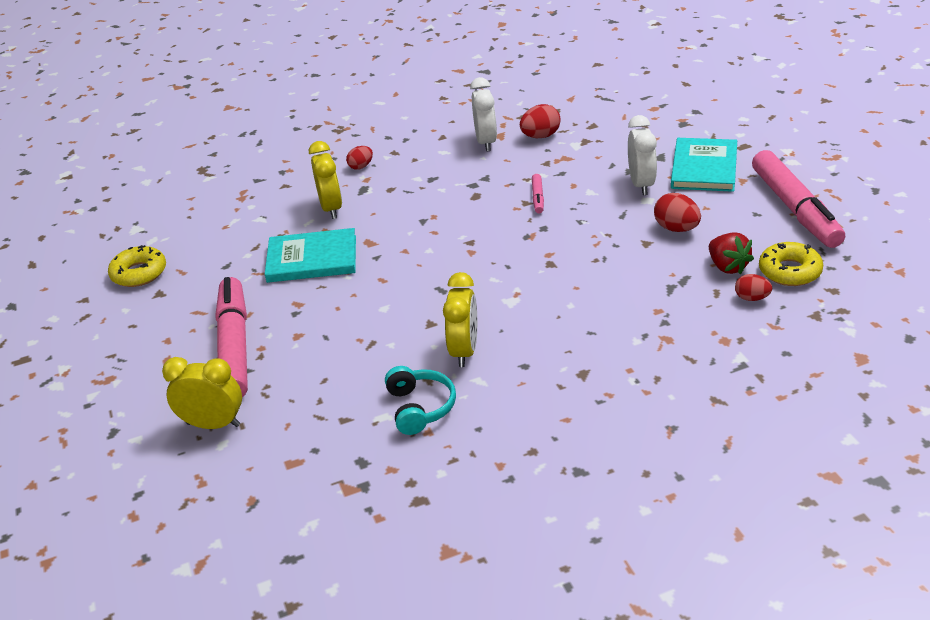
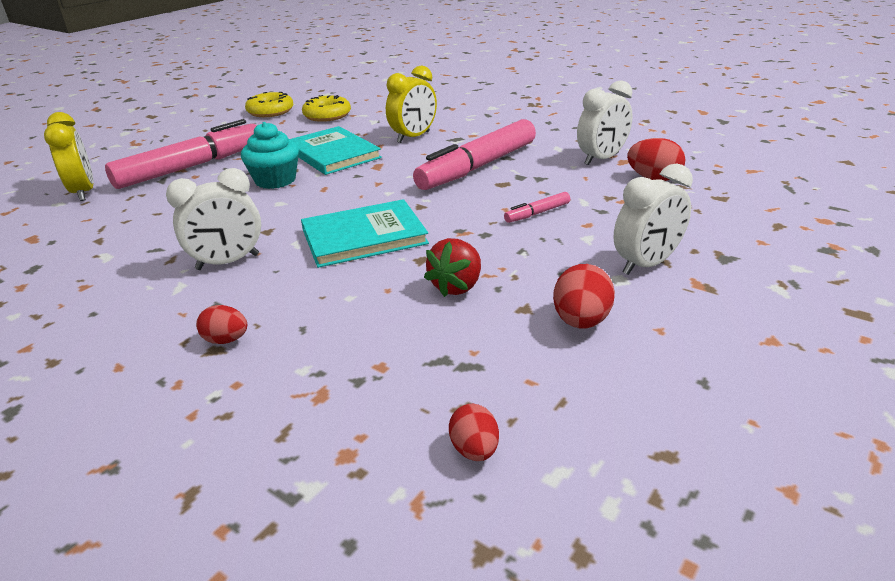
camera: 55 degrees right, 5 degrees down
red egg [346,146,373,170] -> red egg moved to [196,305,247,344]
turquoise headphones [385,366,456,435] -> none
yellow clock [443,272,477,367] -> white clock [166,168,261,270]
turquoise book [671,138,737,192] -> turquoise book moved to [301,199,429,268]
red strawberry [709,232,754,275] -> red strawberry moved to [424,238,481,297]
pink marker [752,150,845,248] -> pink marker moved to [413,119,536,190]
yellow donut [759,242,823,286] -> yellow donut moved to [302,95,351,122]
none -> turquoise cupcake [241,122,299,189]

